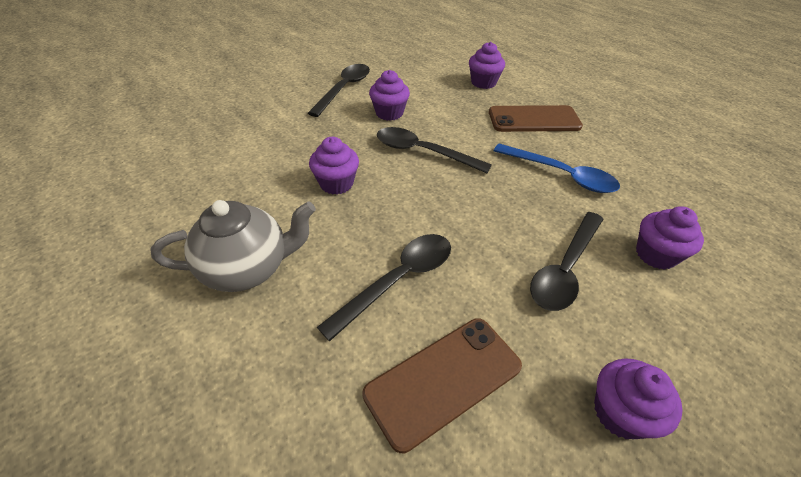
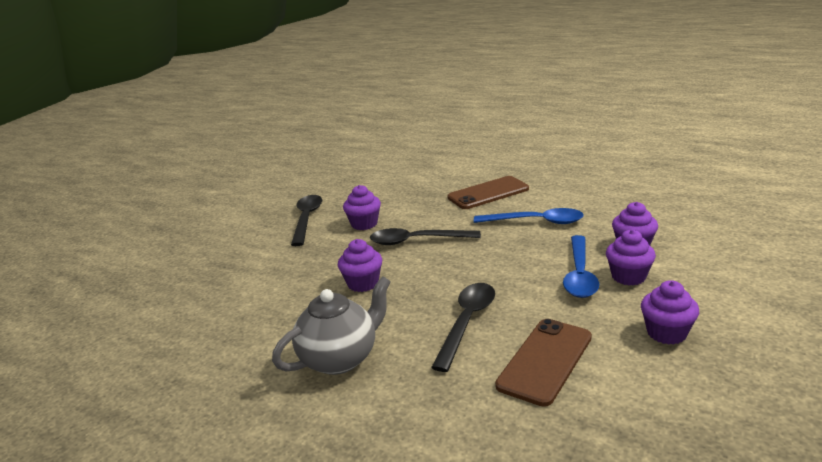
camera: 20 degrees left, 20 degrees down
purple cupcake [469,42,505,89] -> purple cupcake moved to [606,229,656,286]
black spoon [530,212,604,311] -> blue spoon [563,235,599,298]

